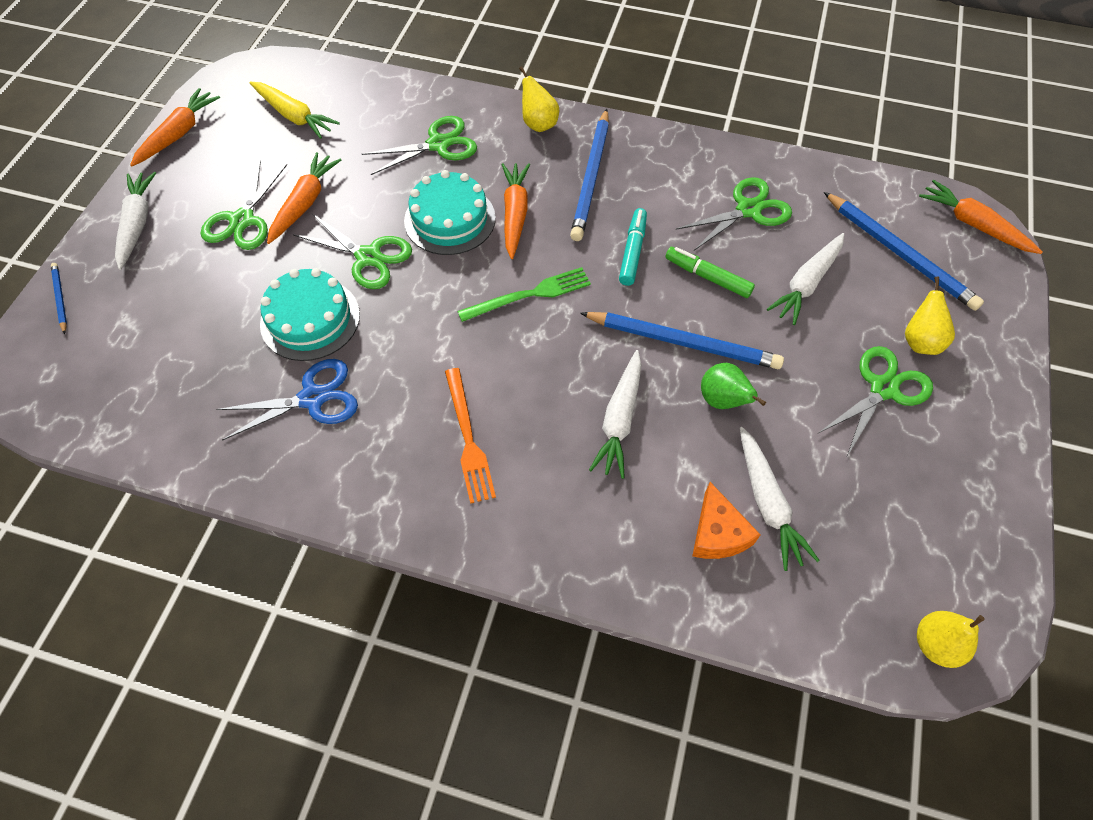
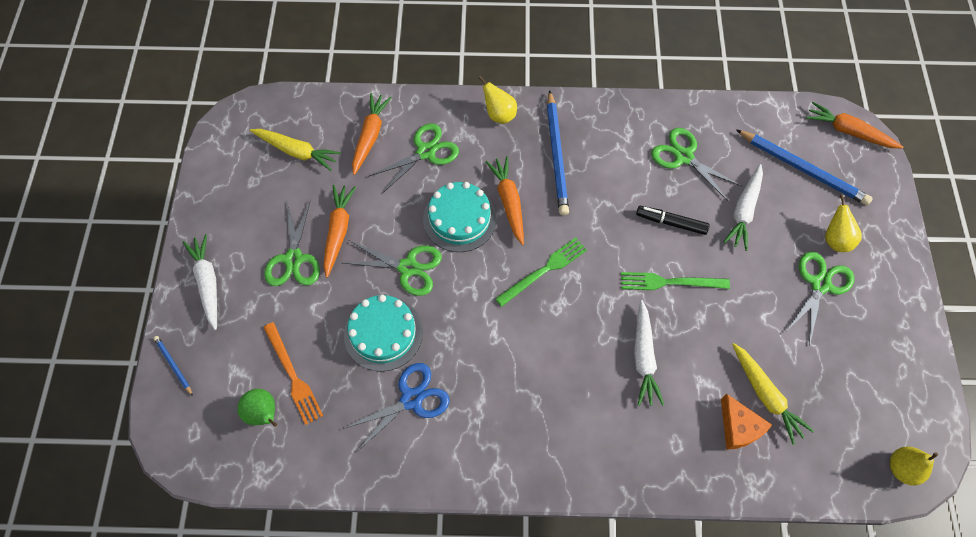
camera: 15 degrees left, 5 degrees up
orange carrot [130,88,220,166] -> orange carrot moved to [352,93,392,175]
orange fork [445,368,496,504] -> orange fork moved to [263,322,323,425]
blue pencil [580,312,784,369] -> green fork [621,272,730,290]
turquoise marker [619,208,647,286] -> none
green marker [665,247,755,298] -> black marker [636,206,710,235]
green scissors [676,177,792,251] -> green scissors turned 90 degrees counterclockwise [651,128,741,201]
green pear [701,363,766,409] -> green pear moved to [237,389,277,427]
white carrot [740,427,820,571] -> yellow carrot [732,343,814,445]

